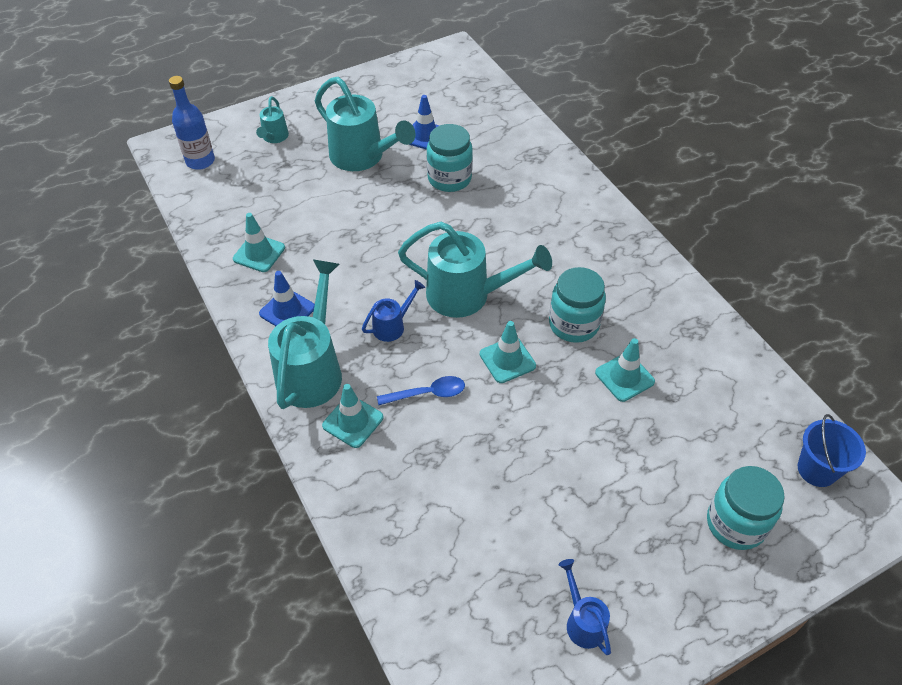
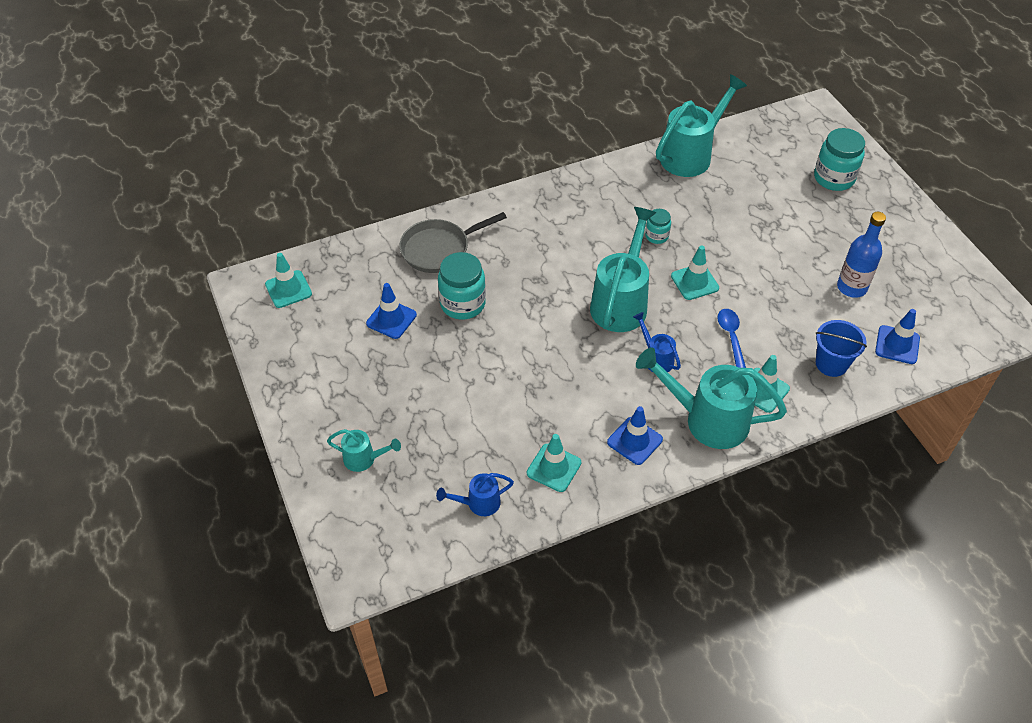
camera: 85 degrees left, 0 degrees up
blue bottle [169,76,215,170] -> blue bottle moved to [837,212,886,298]
turquoise watering can [315,77,415,171] -> turquoise watering can moved to [656,74,747,177]
turquoise jar [549,267,606,343] -> turquoise jar [645,209,671,244], size x0.55
blue watering can [558,559,611,655] -> blue watering can moved to [436,473,514,516]
turquoise traffic cone [595,338,655,402] -> turquoise traffic cone moved to [265,253,312,308]
blue bucket [798,414,866,487] -> blue bucket moved to [816,320,867,377]
none -> grey pan [400,212,507,273]
none -> blue traffic cone [875,309,920,364]

